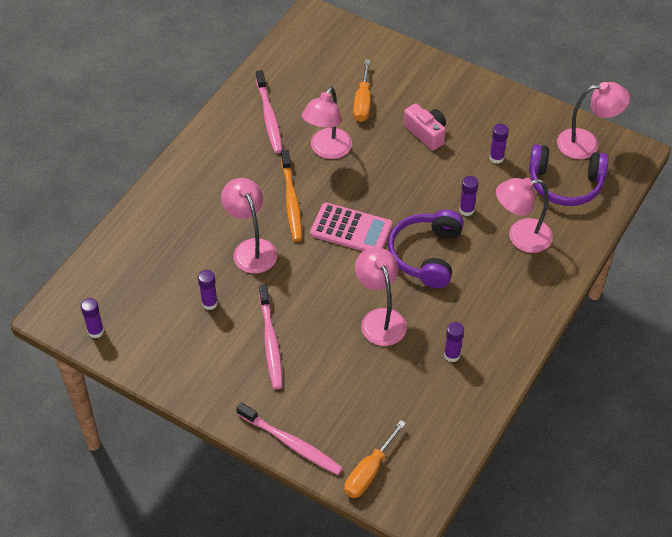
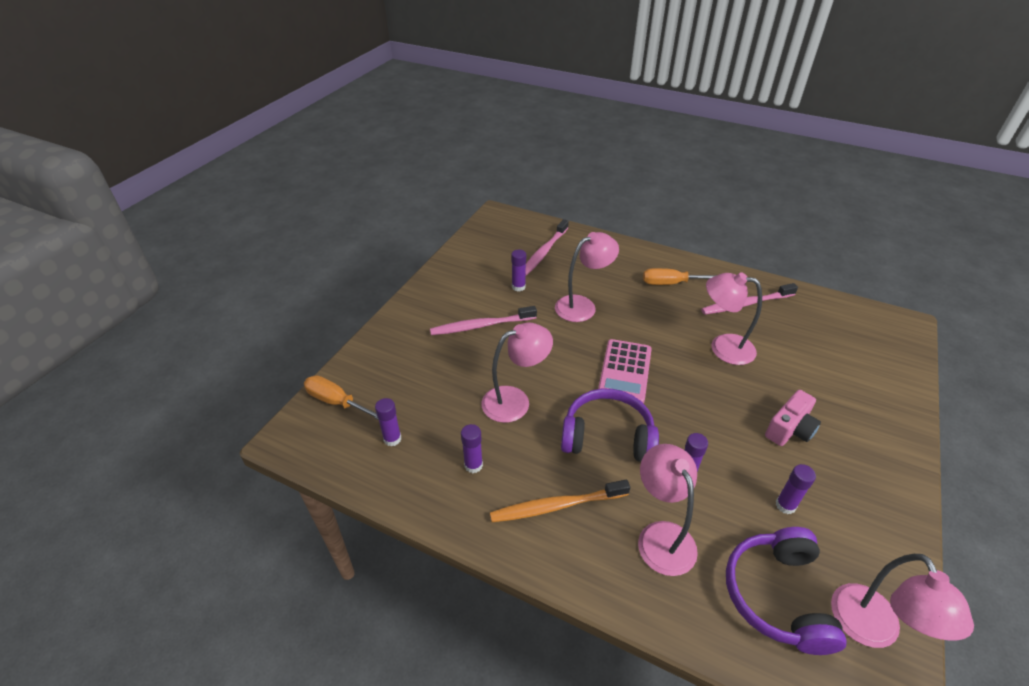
camera: 85 degrees right, 10 degrees down
purple glue stick [81,298,104,338] -> purple glue stick moved to [375,398,401,446]
pink toothbrush [236,402,343,475] -> pink toothbrush moved to [526,219,569,276]
orange toothbrush [281,150,302,242] -> orange toothbrush moved to [490,480,630,522]
orange screwdriver [353,59,371,122] -> orange screwdriver moved to [643,268,717,285]

